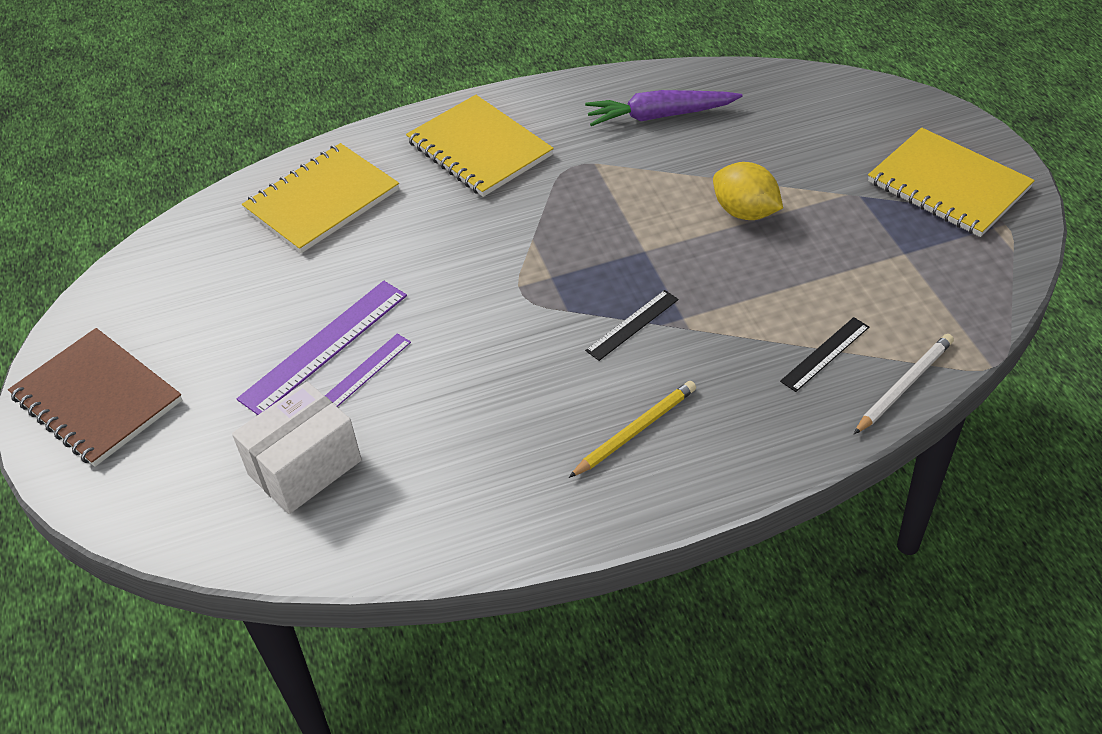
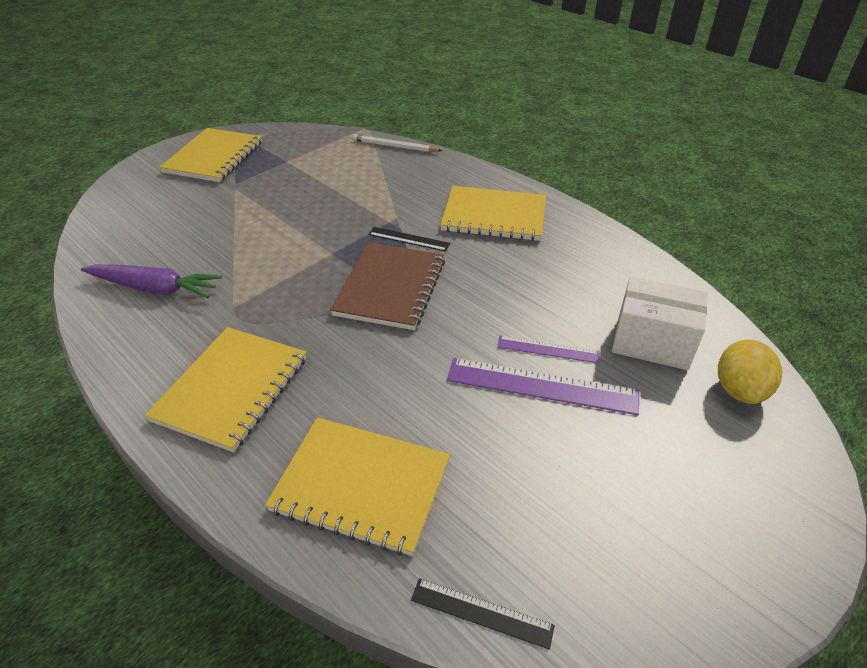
camera: 120 degrees left, 5 degrees down
brown notebook [8,328,182,467] -> brown notebook moved to [330,243,445,330]
yellow pencil [569,381,696,478] -> yellow notebook [440,186,546,241]
purple carrot [585,90,743,126] -> purple carrot turned 45 degrees counterclockwise [81,264,222,298]
yellow lemon [713,162,783,220] -> yellow lemon moved to [718,340,782,404]
black ruler [780,317,869,392] -> black ruler moved to [411,578,555,649]

